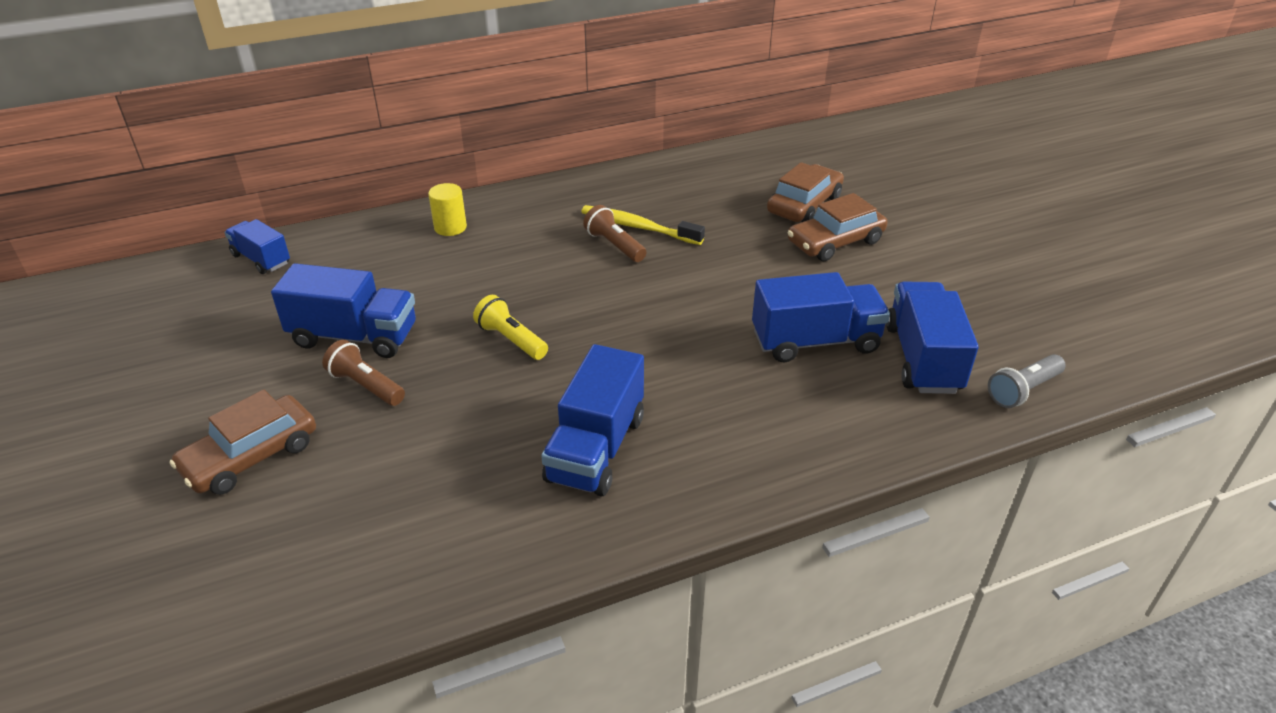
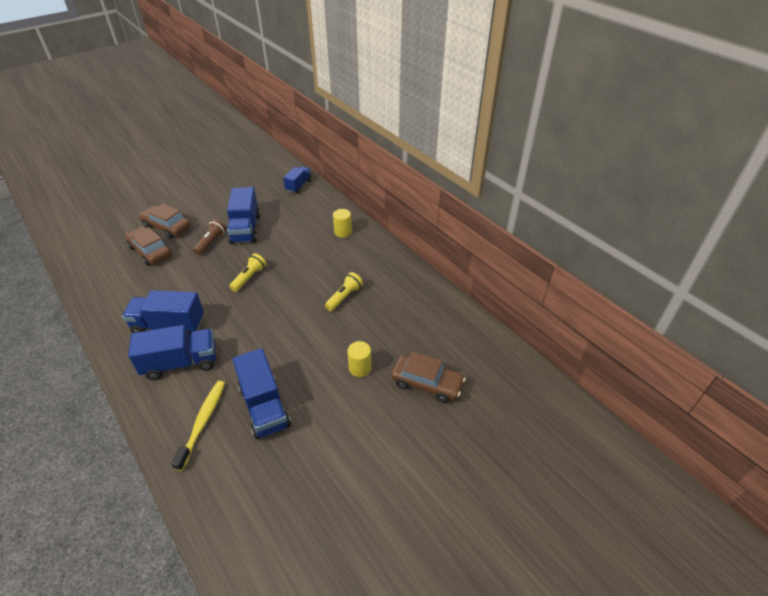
camera: 75 degrees right, 5 degrees up
yellow toothbrush [581,205,705,245] -> yellow toothbrush moved to [171,381,225,471]
brown flashlight [583,205,647,262] -> yellow flashlight [325,272,363,311]
brown car [787,193,887,261] -> brown car moved to [125,226,171,266]
blue truck [886,282,979,394] -> blue truck moved to [128,325,216,380]
grey flashlight [988,354,1066,408] -> none
none -> yellow cylinder [347,341,371,377]

